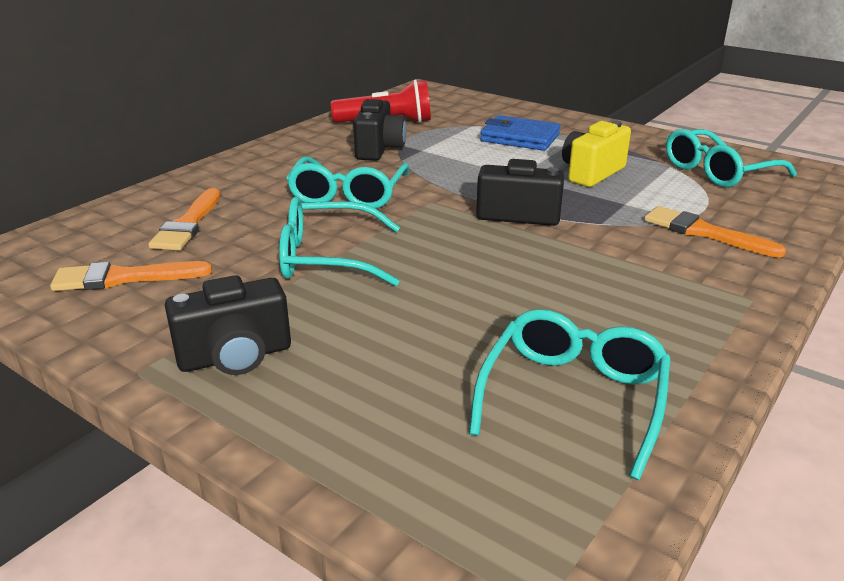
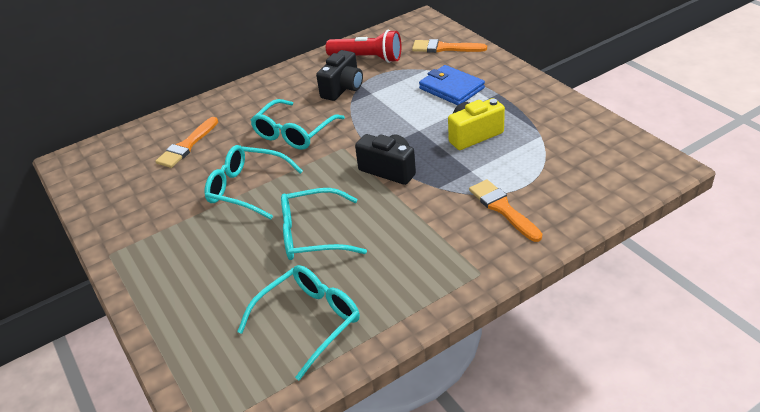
camera: 25 degrees right, 10 degrees up
orange brush [50,261,212,291] -> orange brush moved to [412,39,487,53]
black camera [165,275,291,375] -> none
turquoise glasses [666,129,797,187] -> turquoise glasses moved to [281,188,367,260]

